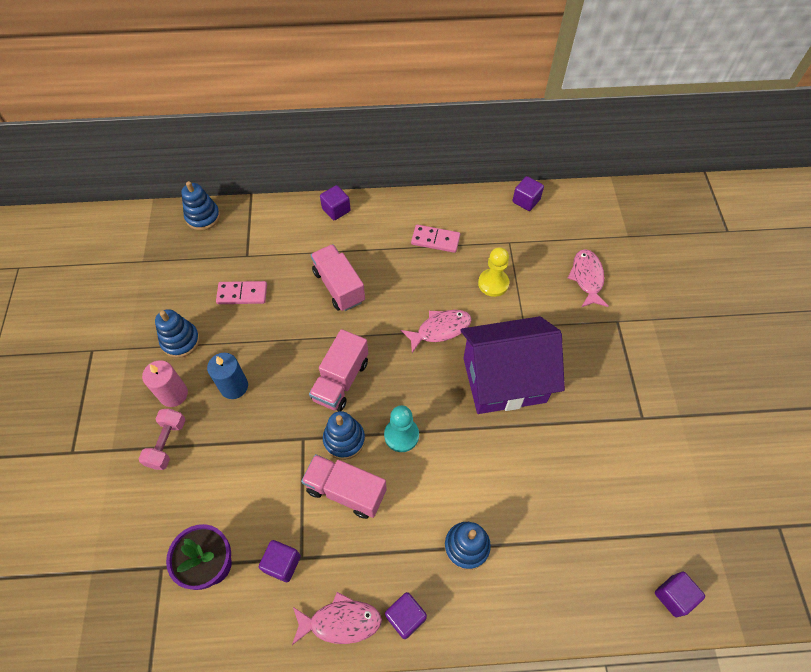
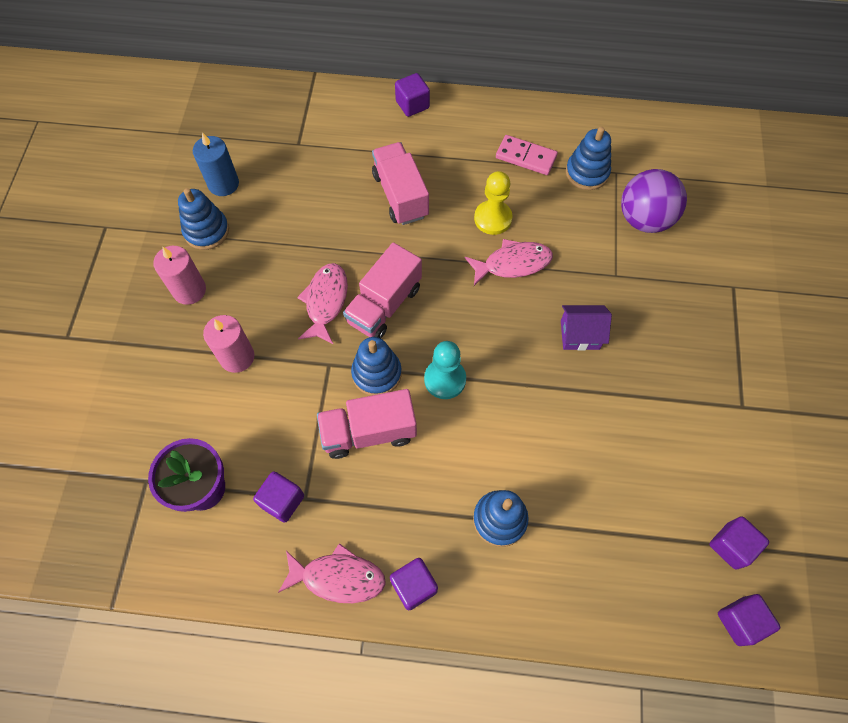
camera: 10 degrees right, 5 degrees up
pink dumbbell [139,409,186,470] -> none
blue stacking toy [182,181,220,230] -> blue stacking toy moved to [566,127,611,190]
blue candle [207,353,248,399] -> blue candle moved to [193,132,239,196]
pink domino [216,281,267,304] -> none
pink truck [301,454,387,519] -> pink truck turned 45 degrees counterclockwise [317,389,417,459]
purple house [460,316,565,414] -> purple house [561,305,612,351], size x0.43
yellow pawn [478,247,509,297] -> yellow pawn moved to [474,171,512,235]
purple cube [513,176,544,211] -> purple cube moved to [709,516,769,570]
pink fish [568,249,609,307] -> pink fish moved to [297,263,348,344]
none -> pink candle [203,315,254,373]
none -> purple ball [621,169,687,233]

